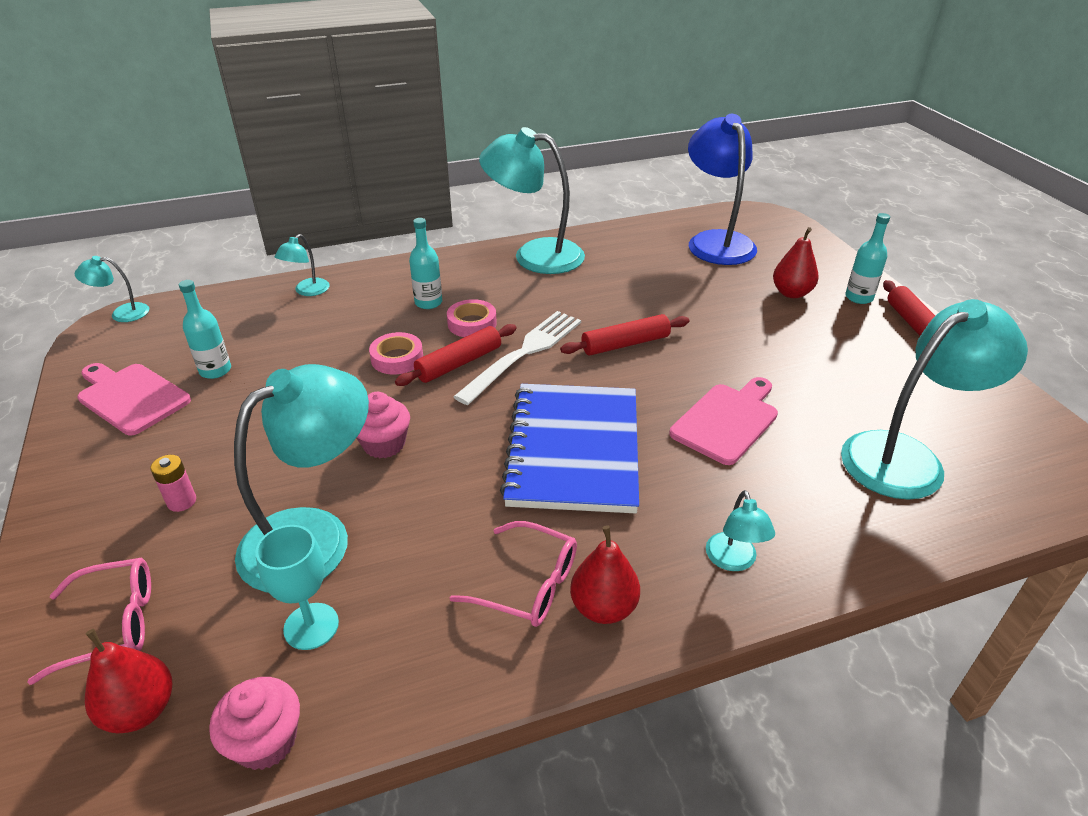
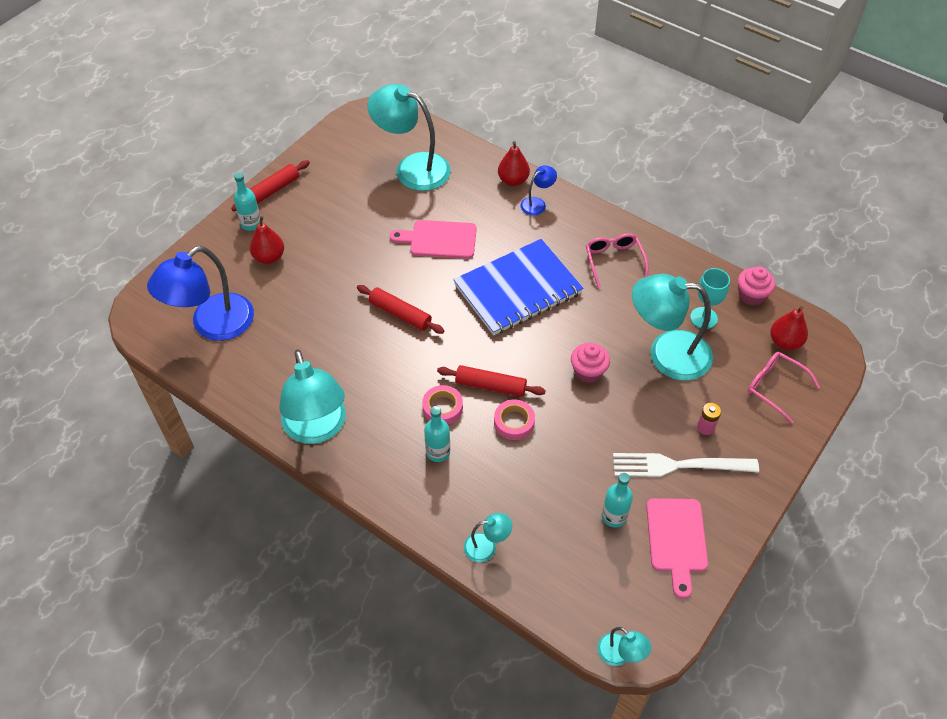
camera: 125 degrees left, 15 degrees up
white fork [453,311,581,405] -> white fork moved to [613,453,759,477]
red pear [570,526,640,624] -> red pear moved to [498,141,530,186]
turquoise lamp [706,490,775,571] -> blue lamp [520,165,557,215]

